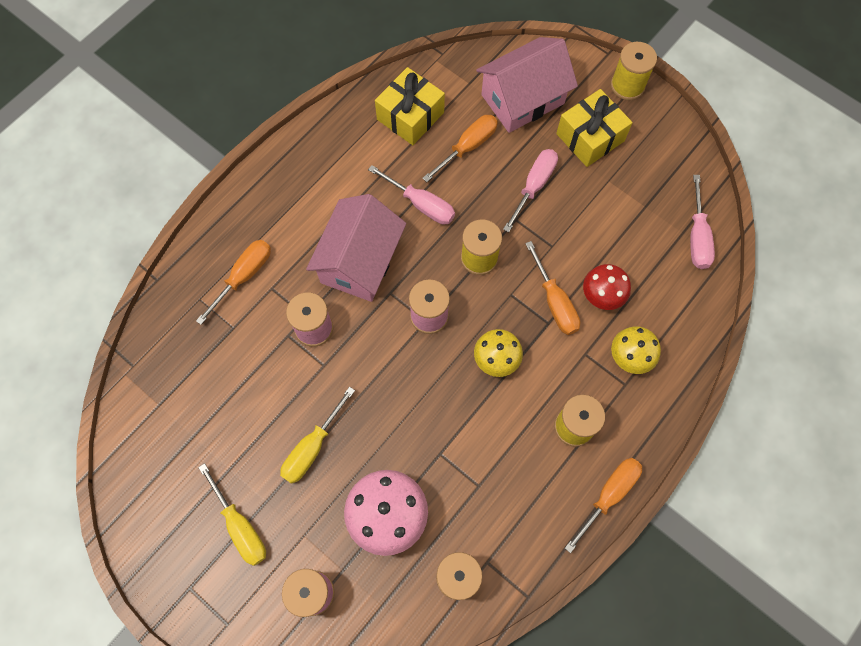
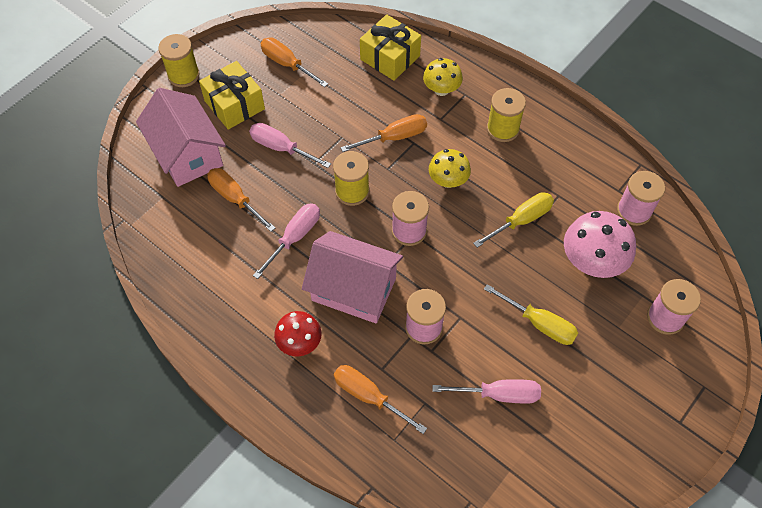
camera: 90 degrees left, 10 degrees down
yellow screwdriver [198,463,266,566] -> yellow screwdriver moved to [473,192,554,248]
yellow gift [375,67,445,145] -> yellow gift moved to [360,15,421,81]
orange screwdriver [565,458,642,553] -> orange screwdriver moved to [260,38,328,87]
red mushroom [583,264,631,310] -> red mushroom moved to [274,311,322,356]
pink screwdriver [690,175,715,269] -> pink screwdriver moved to [432,379,541,404]

